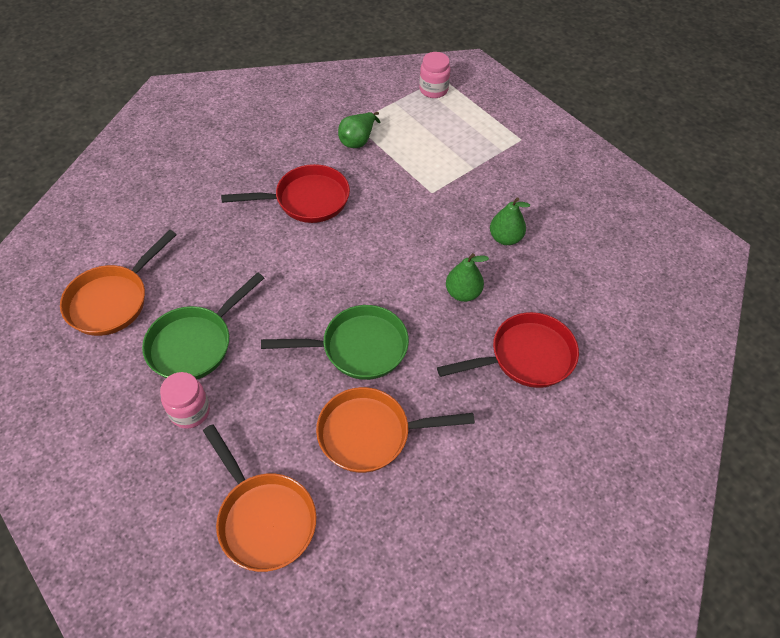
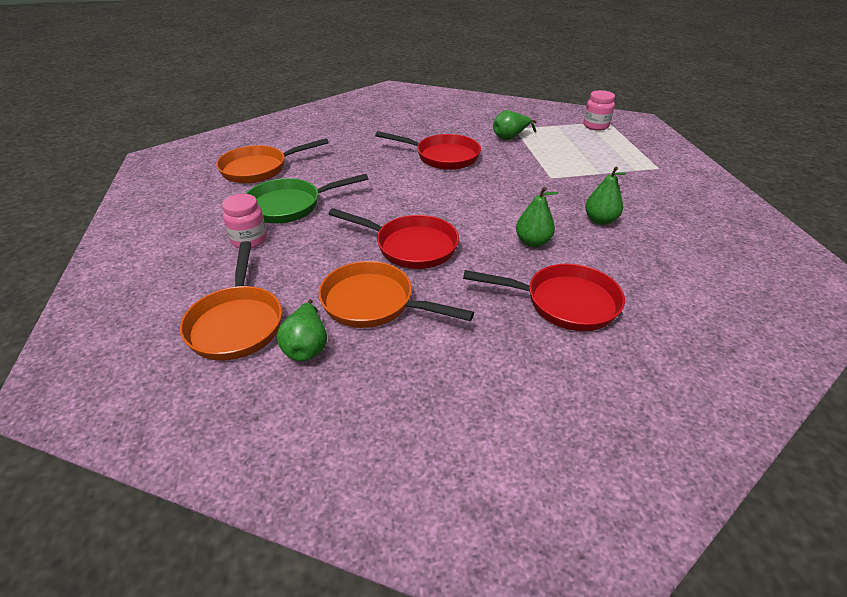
camera: 30 degrees right, 15 degrees down
green pan [261,305,409,380] -> red pan [328,208,459,269]
none -> green pear [277,299,327,361]

